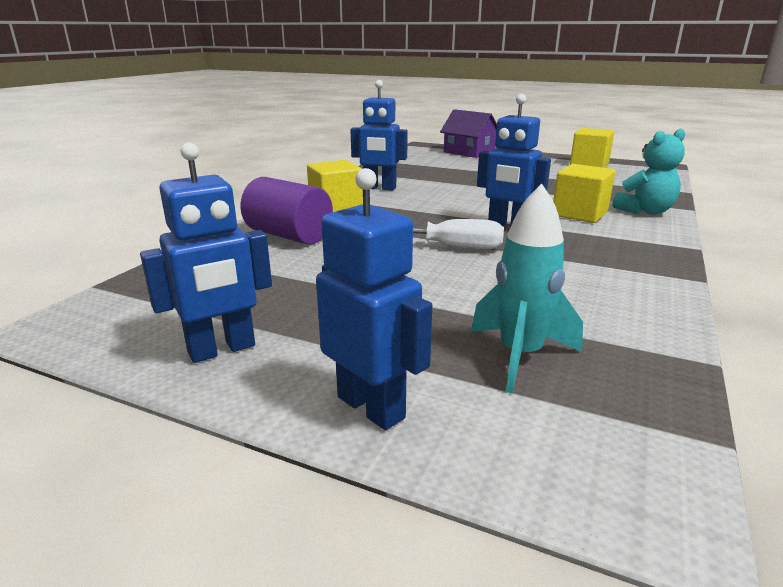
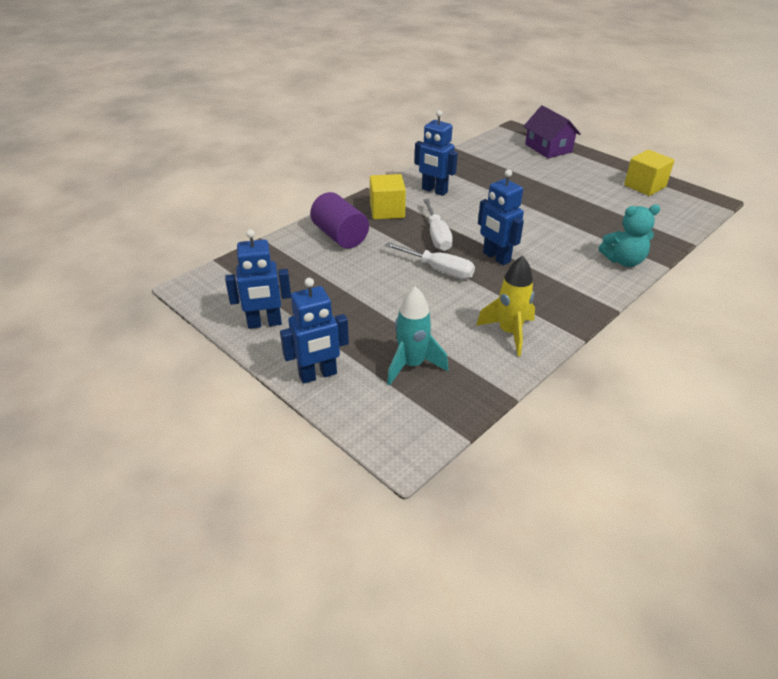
camera: 20 degrees right, 15 degrees up
blue robot [316,168,432,430] -> blue robot turned 90 degrees clockwise [280,278,349,384]
yellow cube [553,164,615,223] -> none
none -> white screwdriver [423,199,453,251]
none -> yellow rocket [476,256,535,356]

